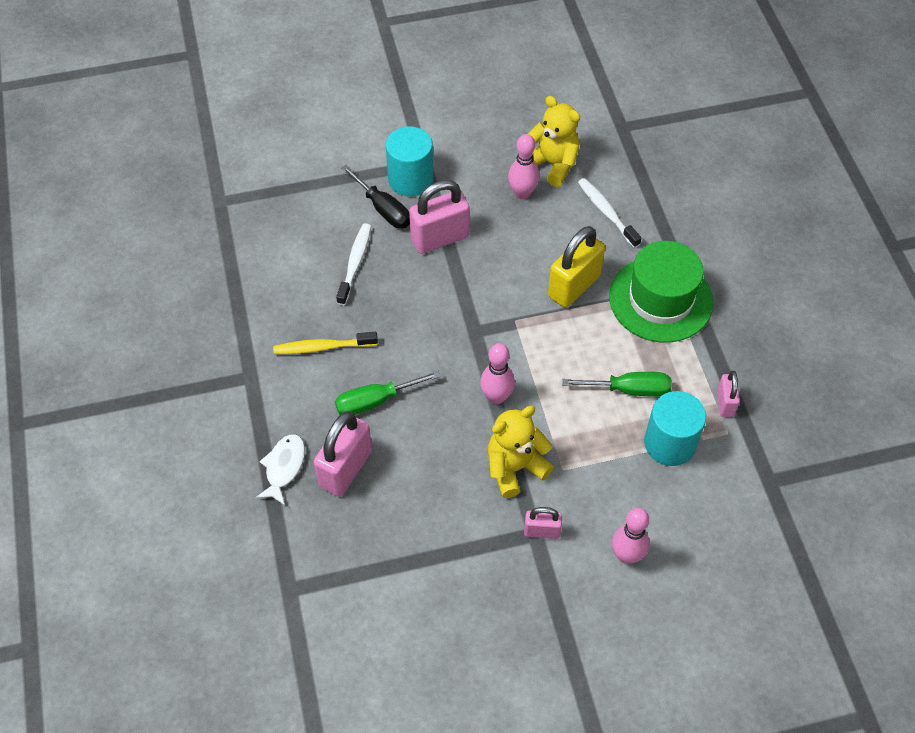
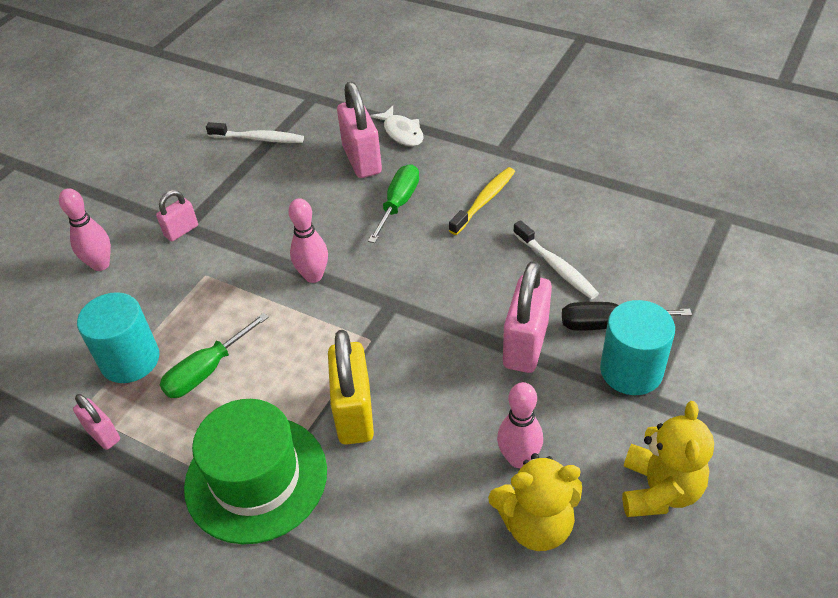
camera: 135 degrees right, 10 degrees down
yellow teddy bear [488,406,554,498] -> yellow teddy bear moved to [622,401,714,517]
white toothbrush [578,178,641,248] -> white toothbrush moved to [206,122,304,143]

